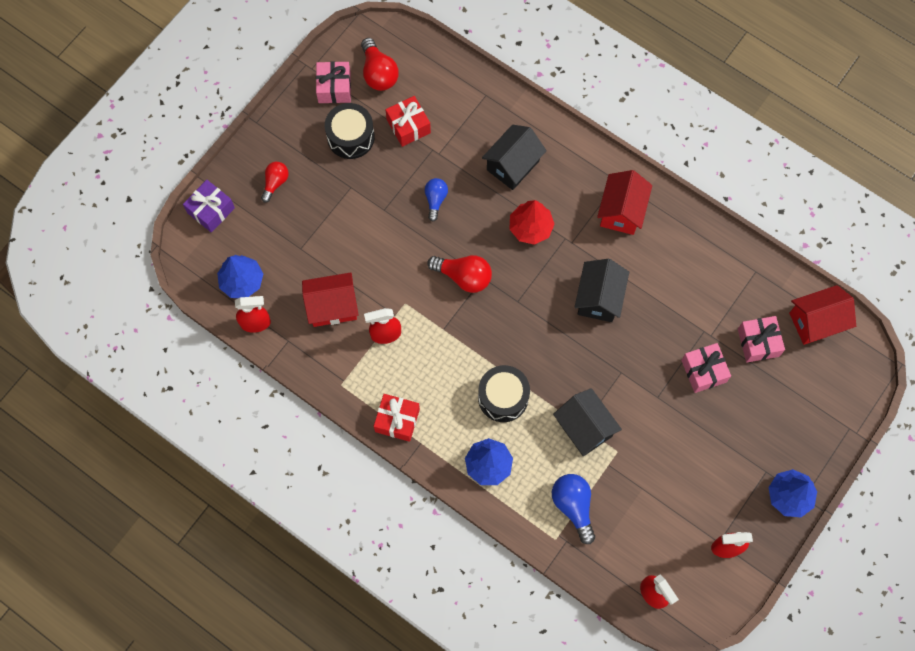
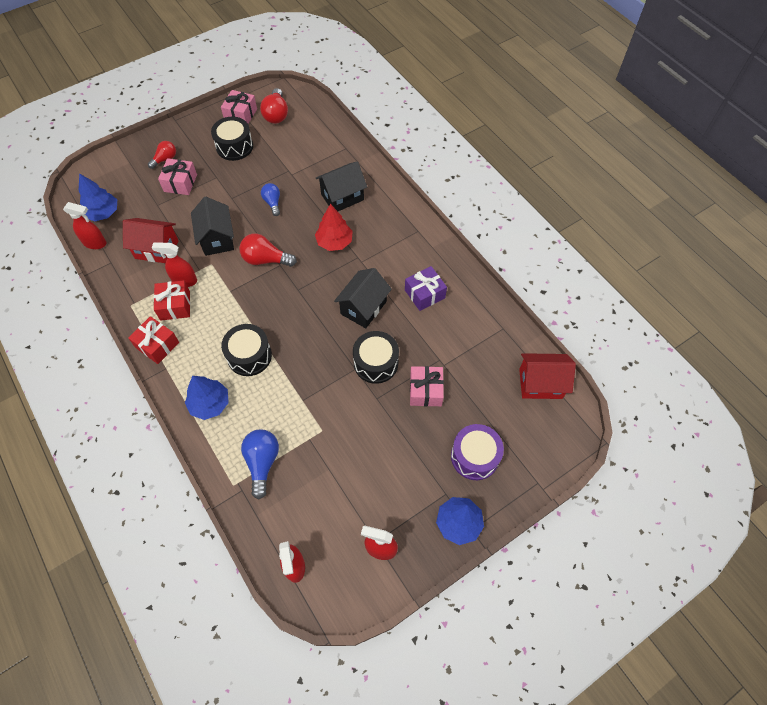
camera: 20 degrees right, 10 degrees down
purple gift [183,180,235,233] -> purple gift moved to [405,266,447,311]
red gift [386,96,431,147] -> red gift moved to [154,280,190,321]
blue light bulb [425,178,448,222] -> blue light bulb turned 45 degrees counterclockwise [261,183,280,216]
red light bulb [427,255,492,293] -> red light bulb turned 150 degrees clockwise [239,233,297,267]
black house [553,388,622,456] -> black house moved to [191,197,234,256]
red house [597,170,652,235] -> none
pink gift [738,316,785,362] -> pink gift moved to [158,158,197,195]
none -> black drum [353,331,399,384]
none -> purple drum [451,424,504,480]

